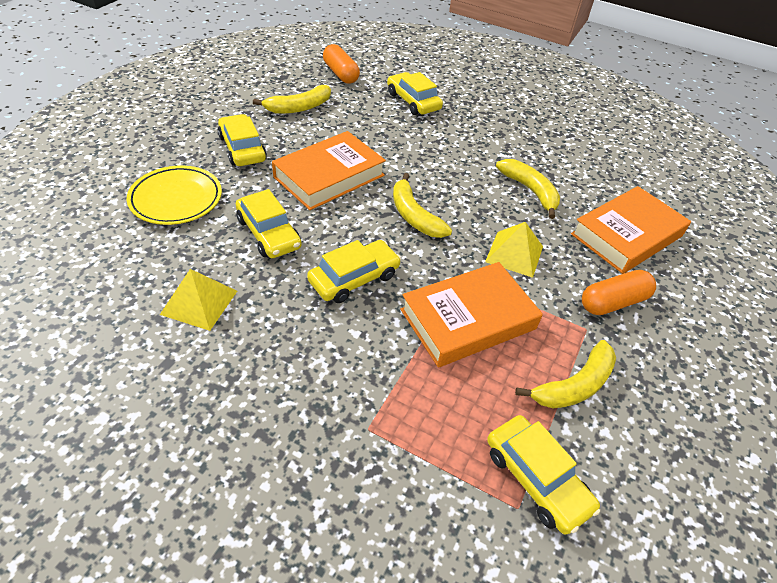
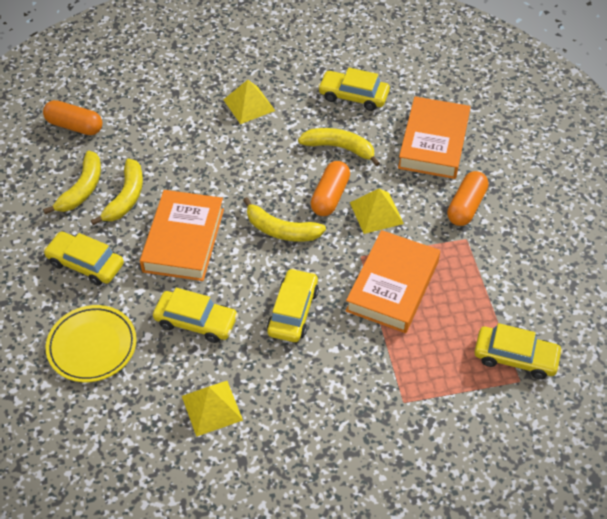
camera: 35 degrees left, 5 degrees up
yellow car [387,72,443,115] -> yellow car moved to [318,68,390,111]
yellow banana [515,340,616,408] -> yellow banana moved to [91,158,143,225]
none -> yellow pyramid [223,80,275,124]
none -> orange capsule [311,161,350,216]

